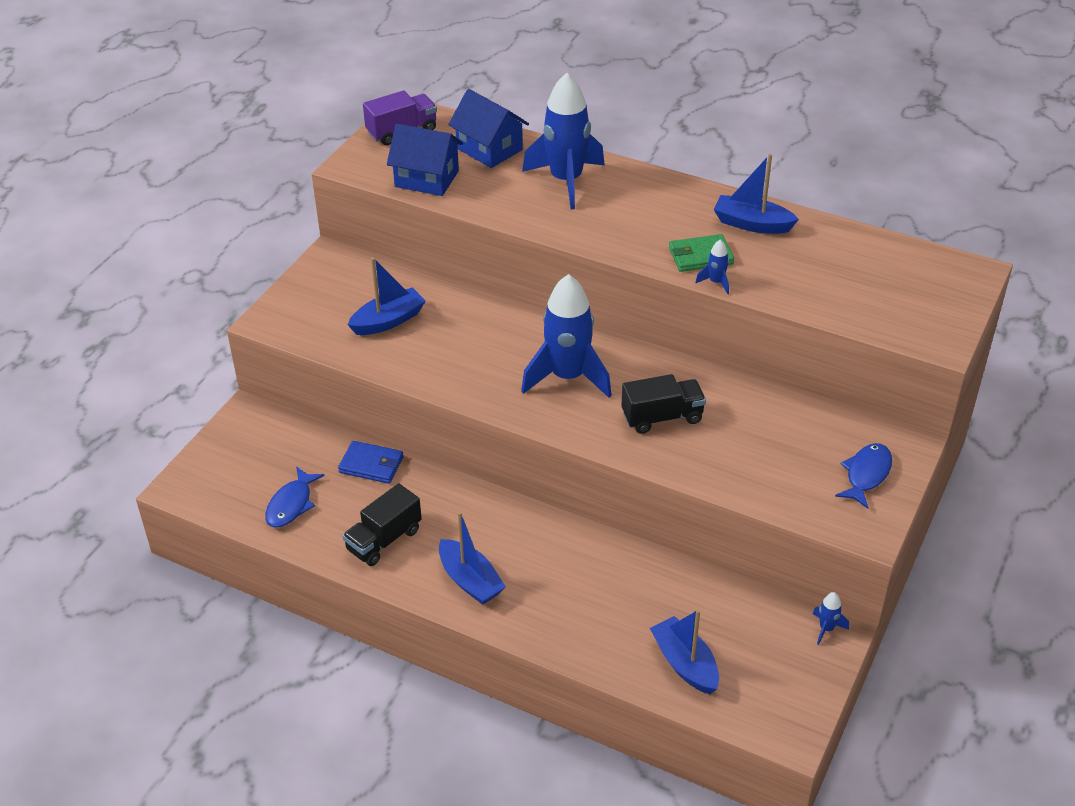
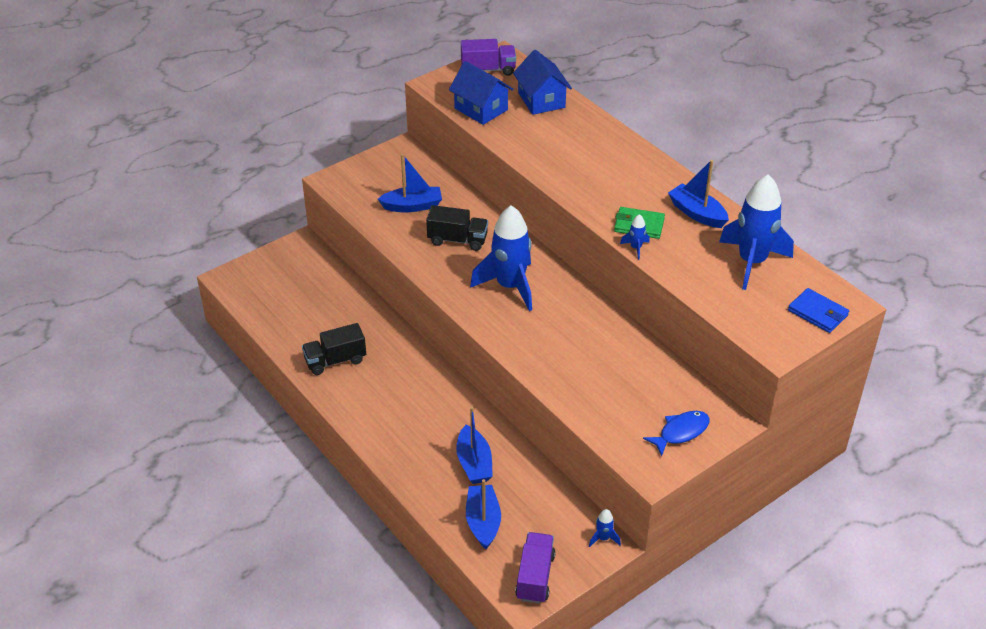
camera: 25 degrees right, 0 degrees up
blue fish [265,466,325,528] -> none
blue wallet [338,441,404,484] -> blue wallet moved to [788,288,849,333]
blue boat [439,511,506,605] -> blue boat moved to [456,407,493,484]
blue rocket [522,73,605,210] -> blue rocket moved to [719,174,794,290]
black truck [621,374,706,434] -> black truck moved to [426,205,488,251]
none -> purple truck [515,532,556,604]

